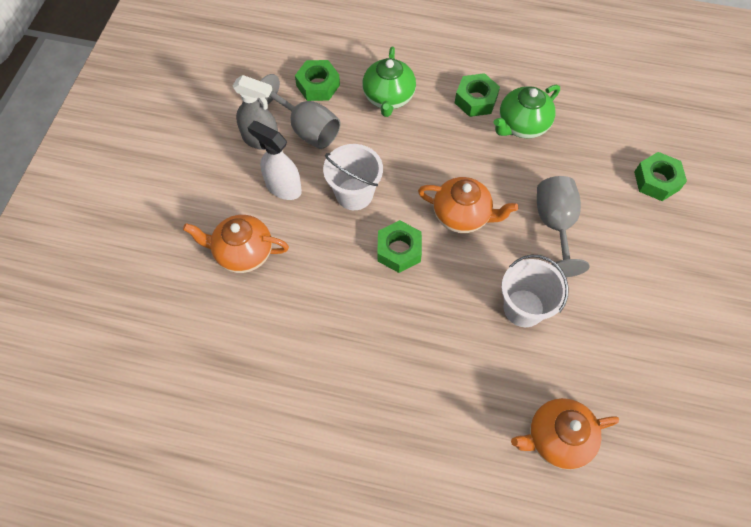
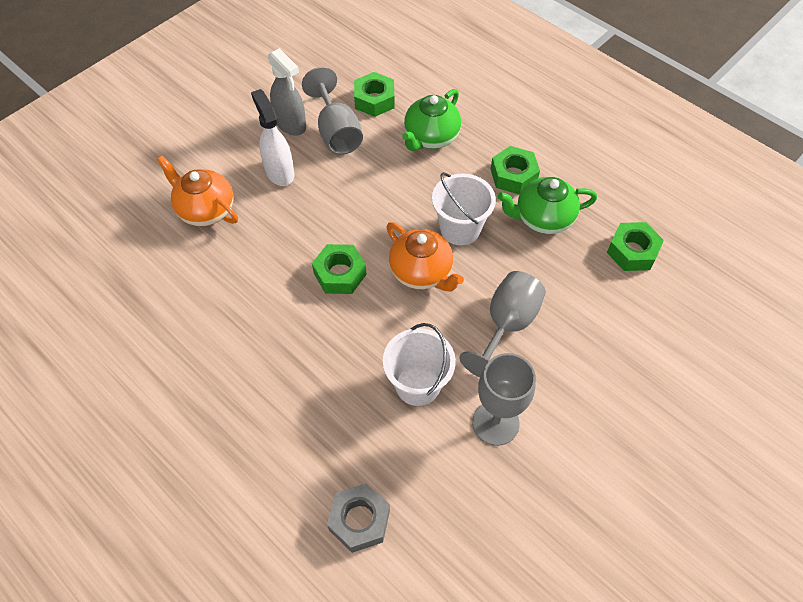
camera: 30 degrees right, 5 degrees down
white bucket [323,144,383,210] -> white bucket moved to [432,172,496,246]
orange teapot [511,398,619,470] -> grey nut [327,483,390,553]
green nut [634,152,687,201] -> green nut moved to [607,222,664,271]
none -> grey goblet [472,353,536,446]

